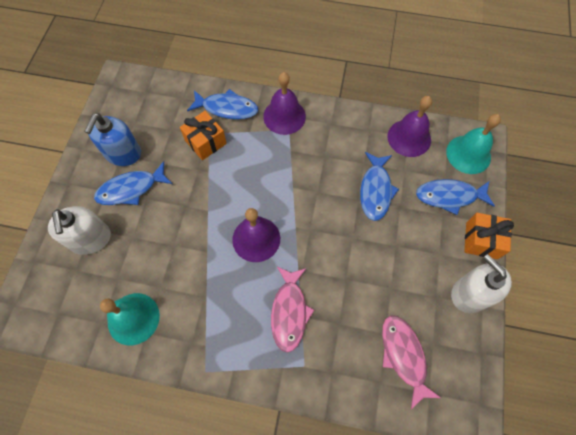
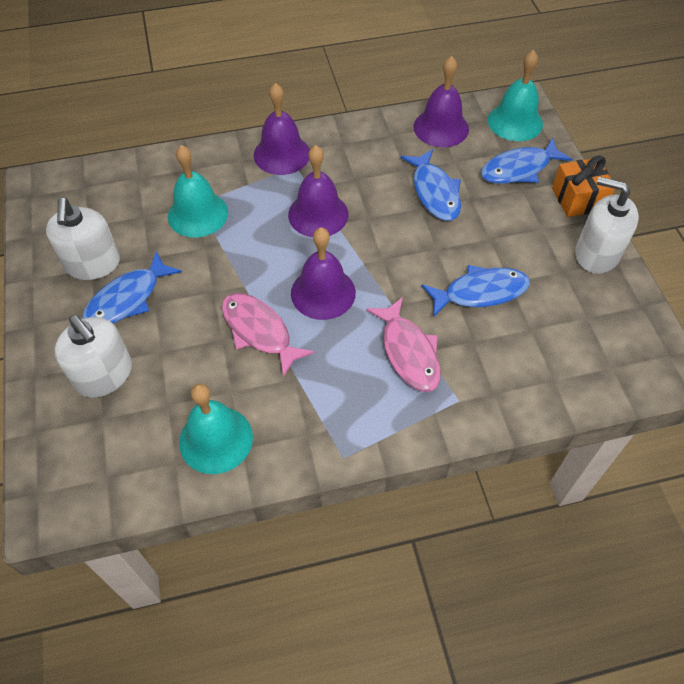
camera: 25 degrees left, 10 degrees down
blue soap dispenser [84,113,141,166] -> white soap dispenser [46,198,120,280]
orange gift [180,111,227,160] -> turquoise bell [168,145,228,237]
blue fish [187,89,258,120] -> blue fish moved to [421,265,530,317]
pink fish [382,315,441,410] -> pink fish moved to [222,293,315,377]
none -> purple bell [288,145,349,237]

